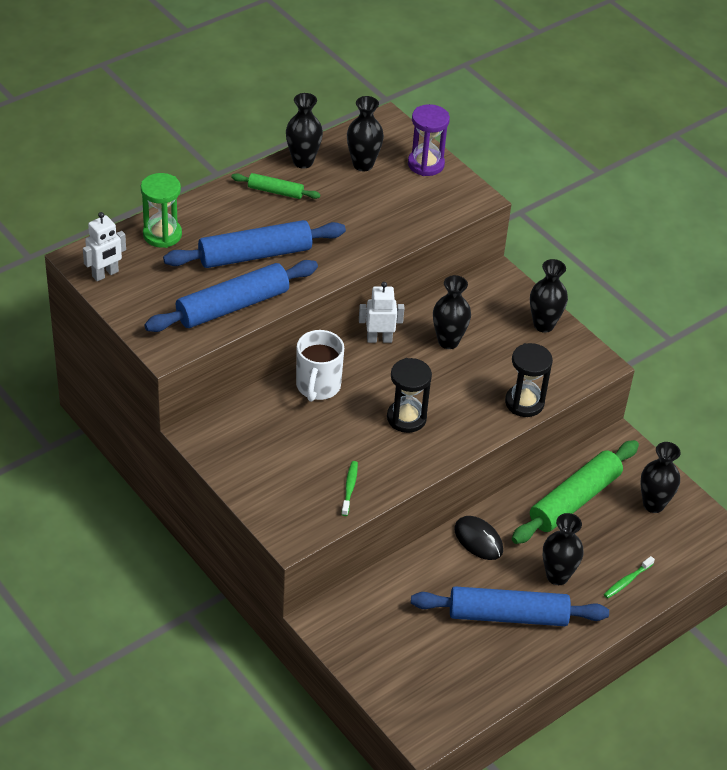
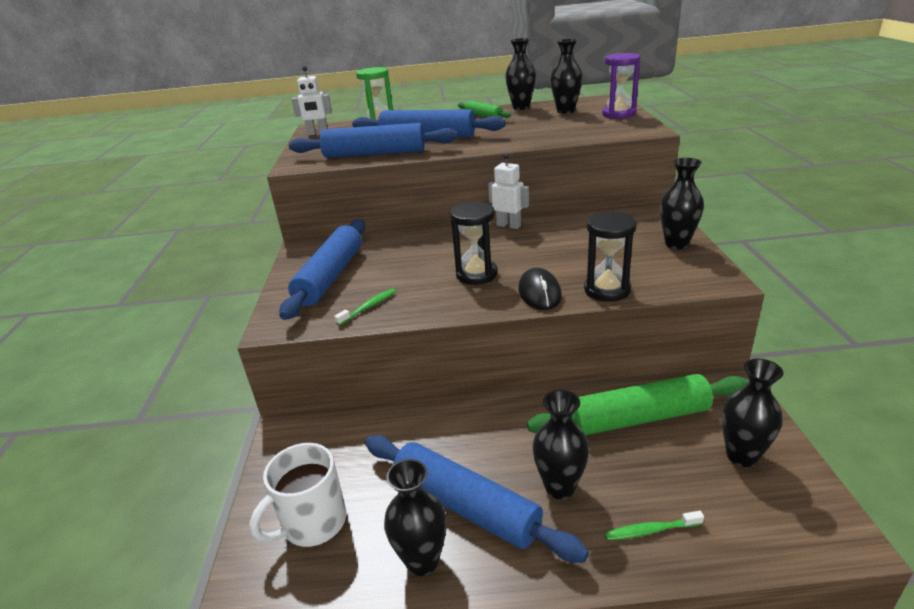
camera: 40 degrees right, 15 degrees down
white mug [296,330,344,402] -> white mug moved to [249,443,346,547]
black vase [433,275,471,349] -> black vase moved to [384,459,447,576]
black mouse [454,516,503,560] -> black mouse moved to [518,268,562,310]
none -> blue rolling pin [279,219,365,320]

